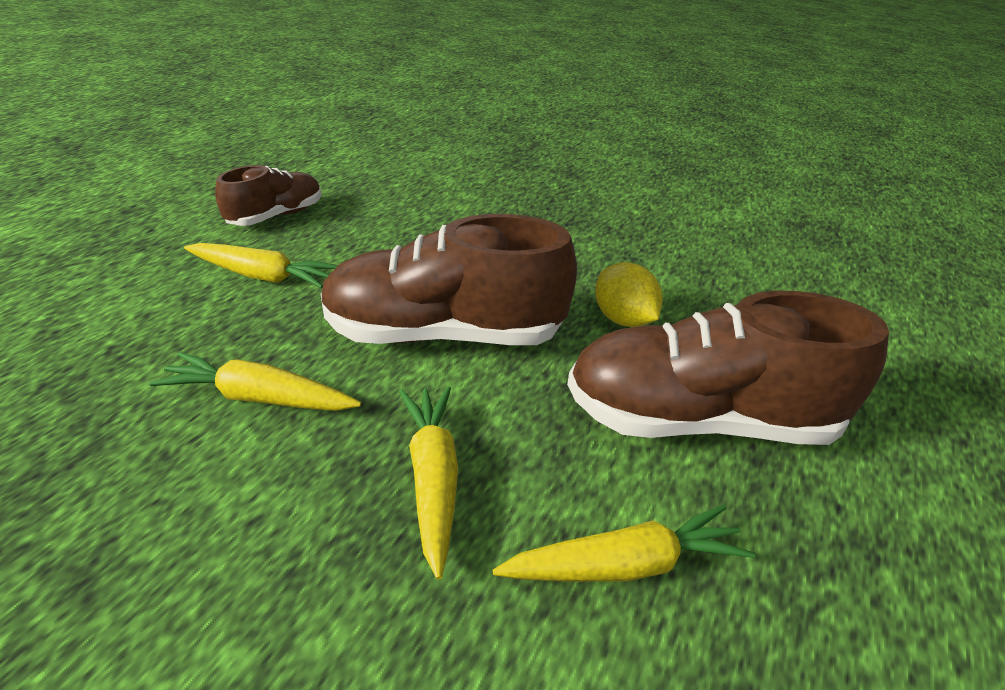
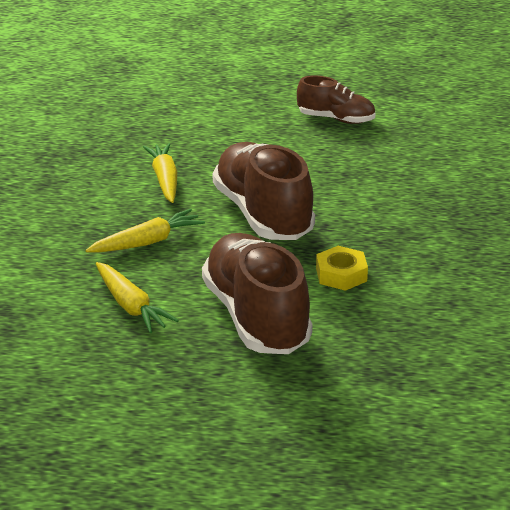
camera: 70 degrees right, 5 degrees down
yellow carrot [184,243,338,288] -> none
yellow lemon [595,262,662,327] -> yellow nut [316,246,368,291]

